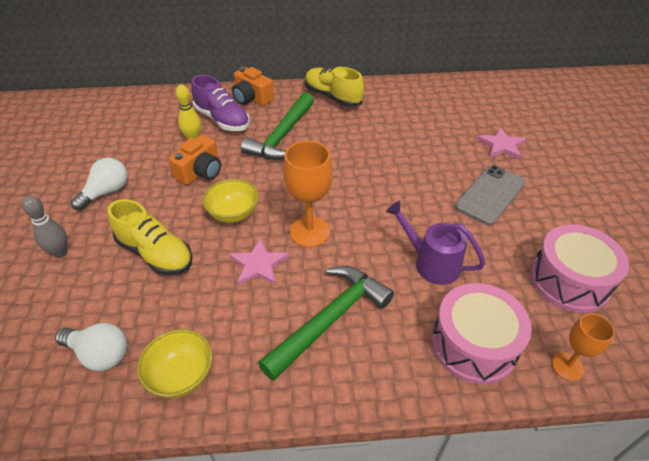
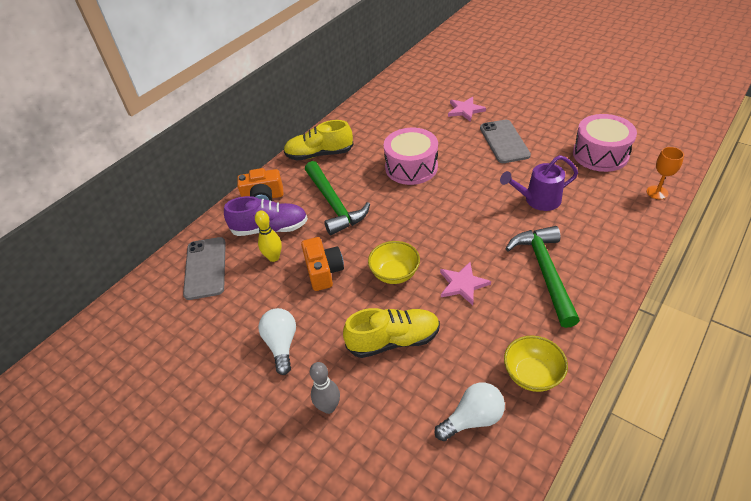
camera: 45 degrees left, 0 degrees up
orange goblet [283,141,333,247] -> none
pink drum [432,283,532,384] -> pink drum moved to [384,128,438,185]
none -> grey phone [183,237,226,300]

